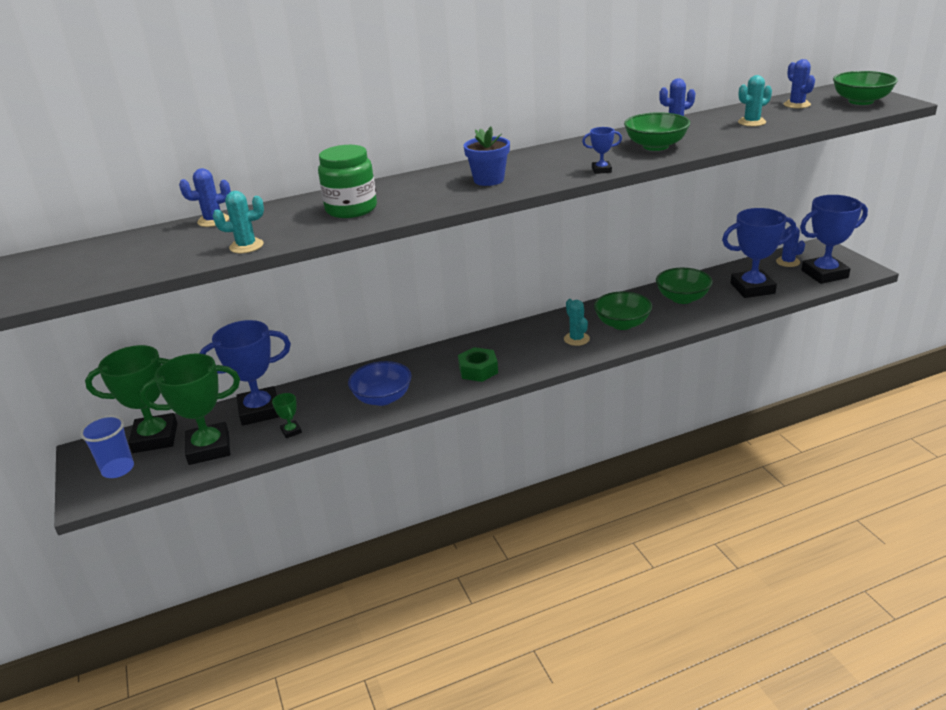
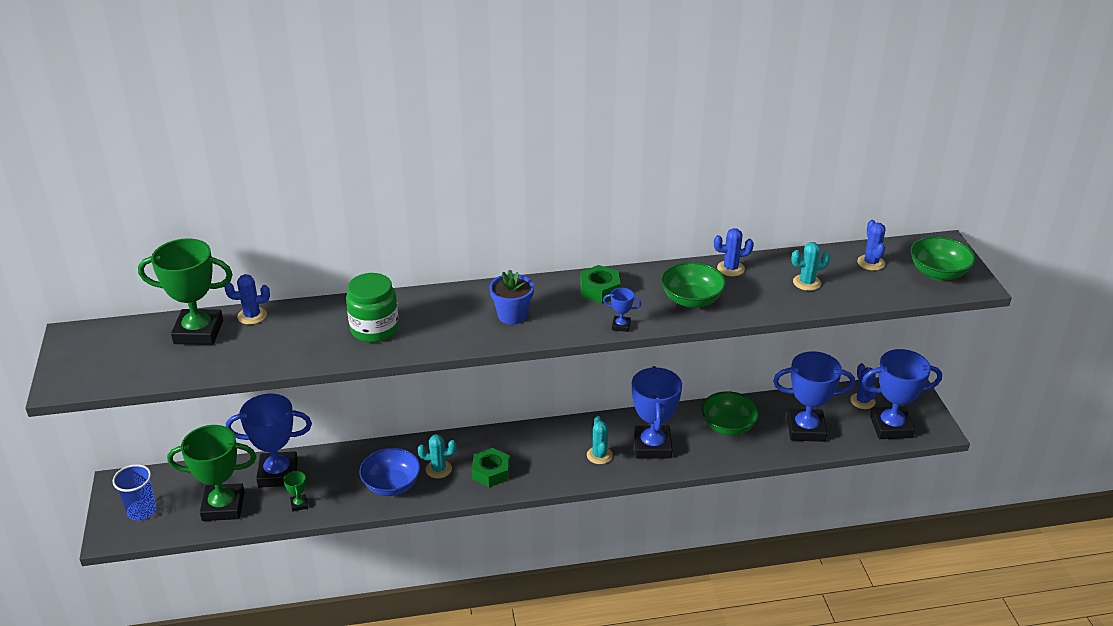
camera: 10 degrees right, 5 degrees up
green trophy [85,345,177,453] -> green trophy moved to [138,238,233,345]
turquoise cactus [213,191,264,253] -> turquoise cactus moved to [418,434,457,478]
green bowl [594,292,652,330] -> blue trophy [632,366,682,459]
none -> green nut [580,265,621,303]

